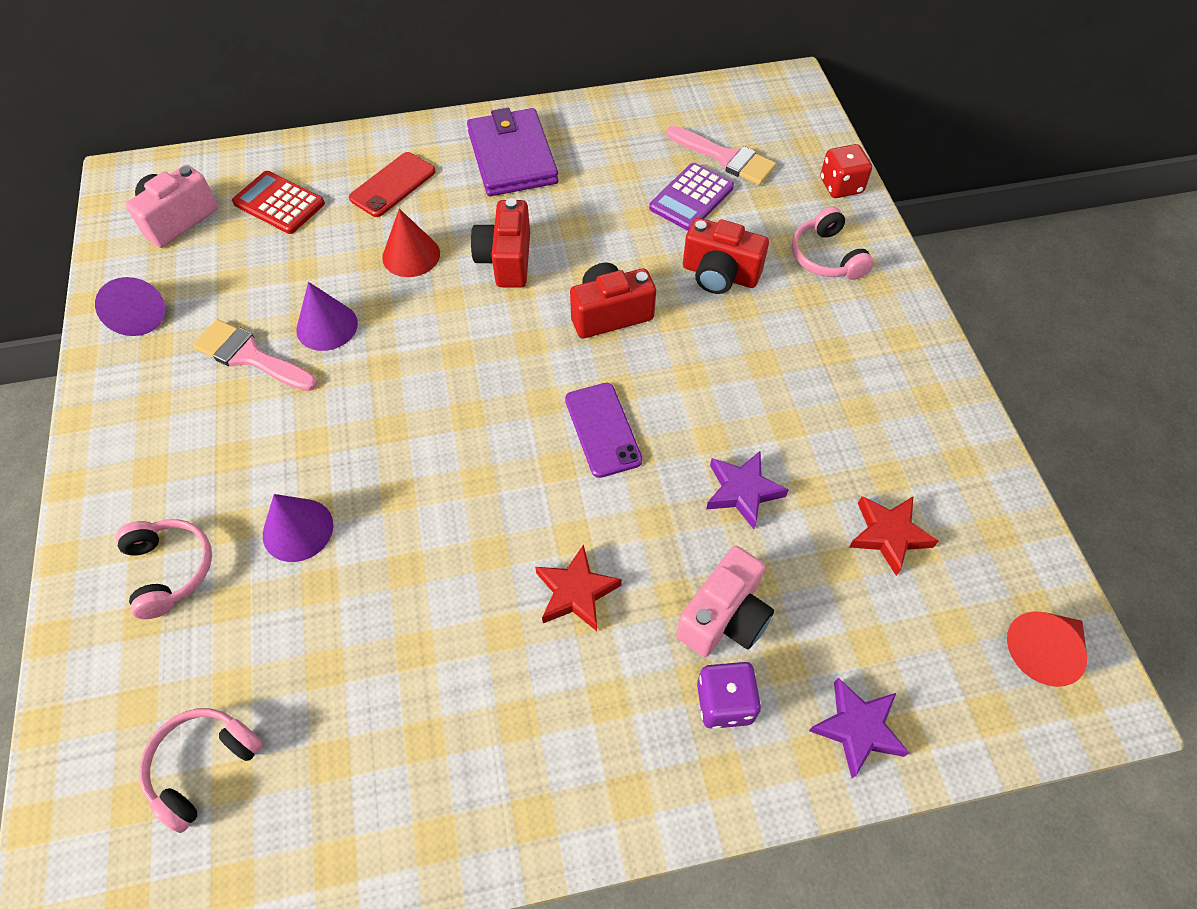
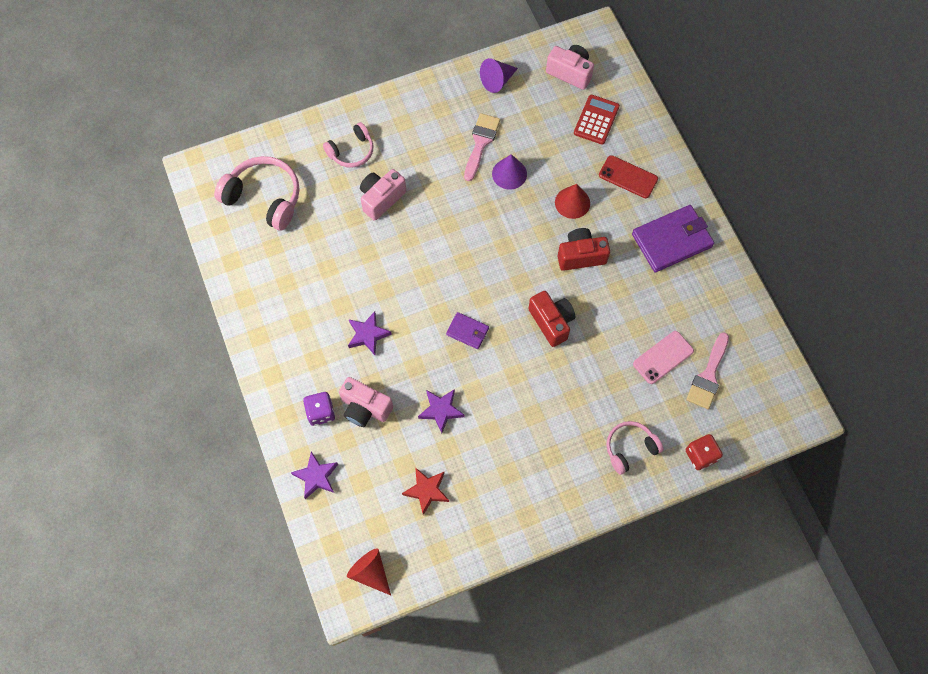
camera: 80 degrees right, 10 degrees up
pink headphones [139,708,263,833] -> pink headphones [214,156,299,231], size x1.63
purple cone [263,494,333,562] -> pink camera [360,169,406,221]
red star [535,544,622,631] -> purple star [348,311,392,355]
purple phone [565,383,643,478] -> purple wallet [446,312,489,349]
purple calculator [649,163,734,231] -> pink phone [633,331,694,384]
red camera [683,218,769,294] -> none

